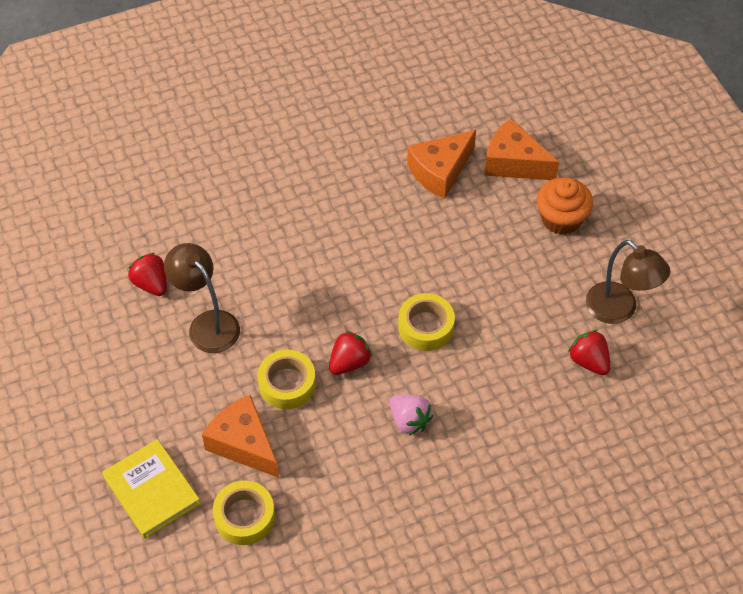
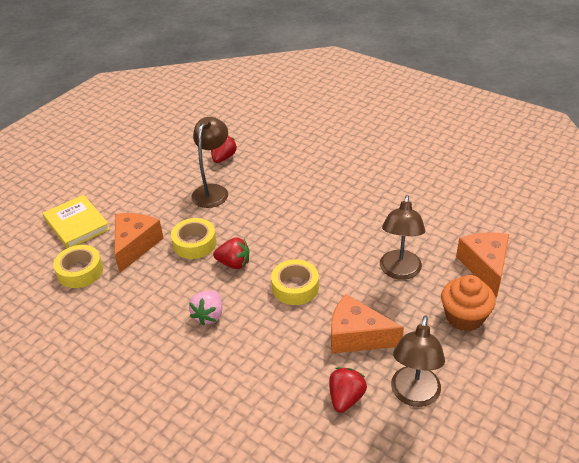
camera: 60 degrees right, 15 degrees down
yellow book [102,439,201,539] -> yellow book turned 60 degrees counterclockwise [43,195,110,248]
orange cheese [407,130,476,199] -> orange cheese moved to [331,294,404,354]
none -> brown lamp [380,195,425,280]

